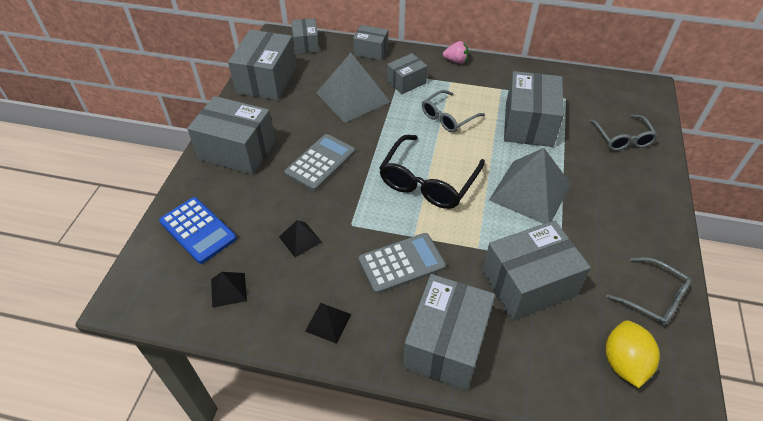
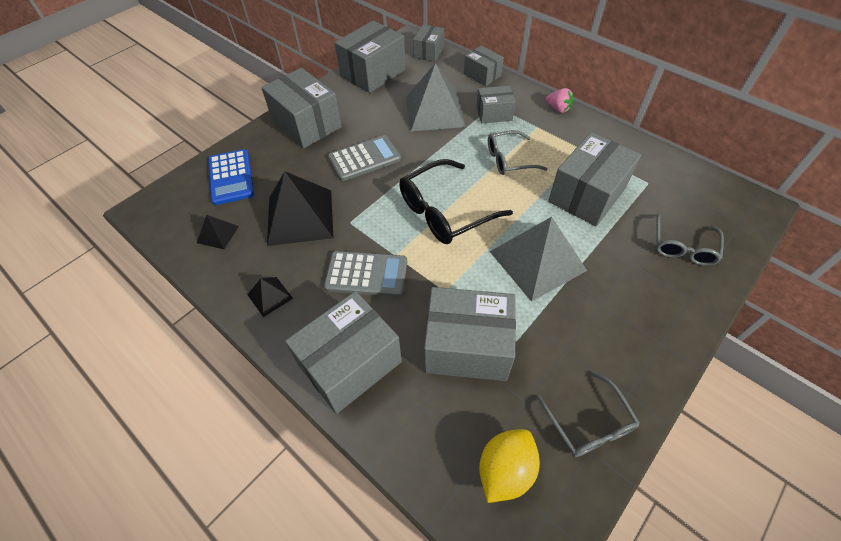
camera: 30 degrees right, 5 degrees up
black pyramid [279,220,322,257] -> black pyramid [267,171,333,246], size x2.14

